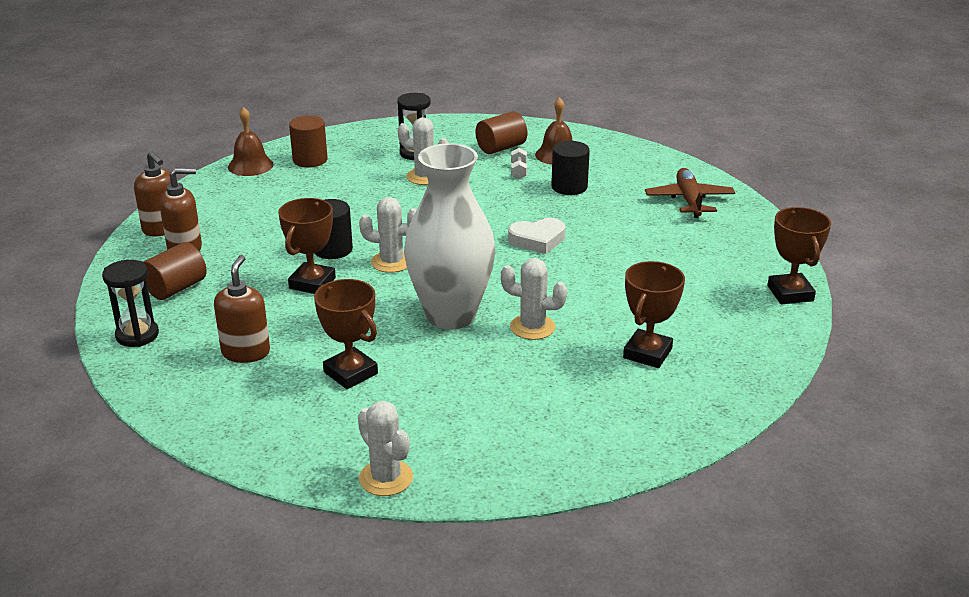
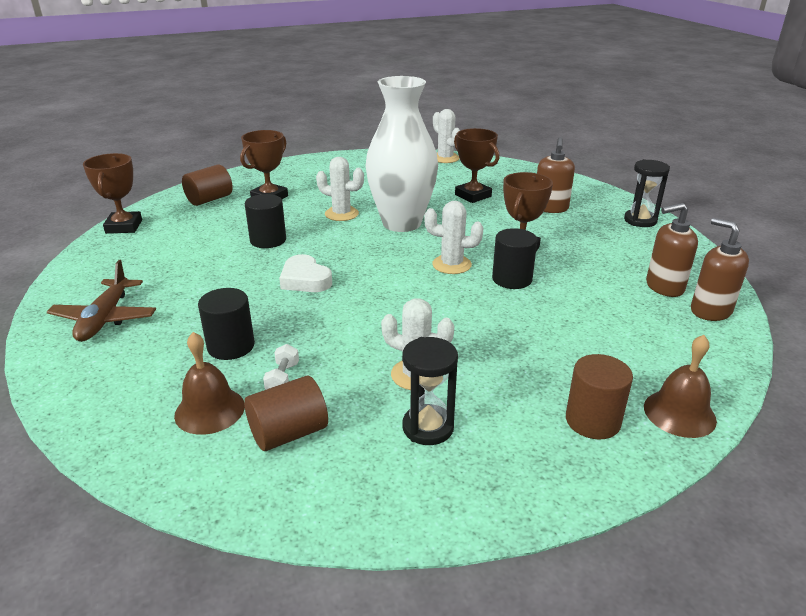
camera: 175 degrees left, 0 degrees up
brown cylinder [143,242,207,300] -> brown cylinder moved to [182,165,233,206]
white heart [508,218,565,254] -> white heart turned 120 degrees counterclockwise [279,254,332,292]
none -> black cylinder [245,194,286,248]

